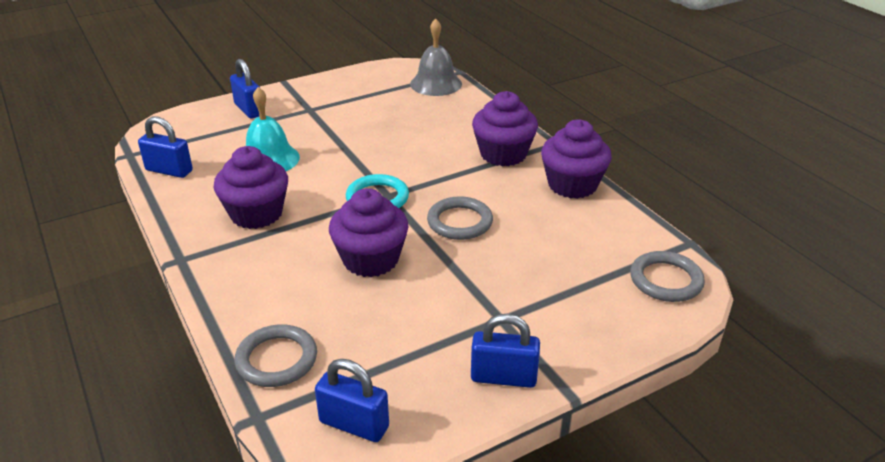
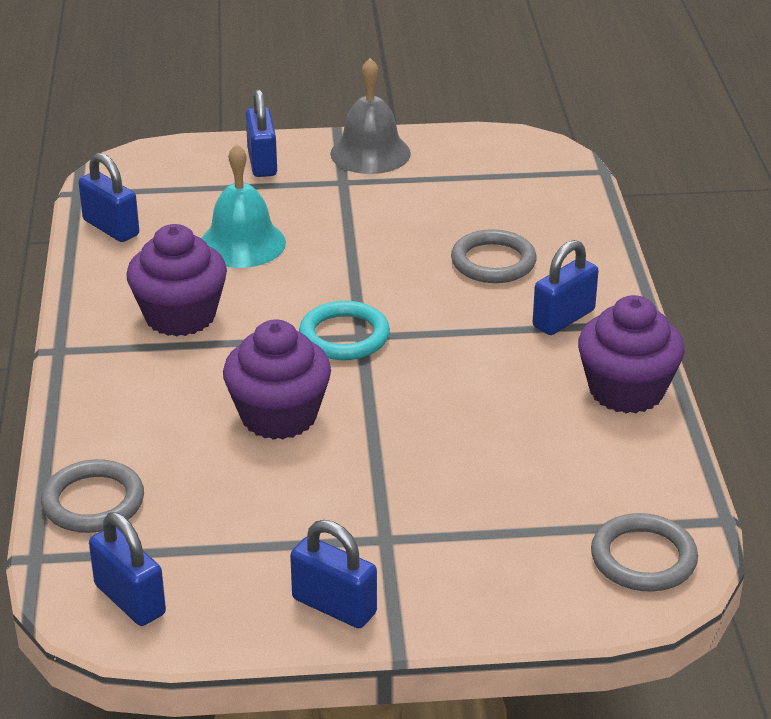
camera: 25 degrees right, 0 degrees up
grey bell [410,19,462,96] -> grey bell moved to [330,58,411,174]
grey ring [427,196,493,240] -> grey ring moved to [451,229,537,283]
purple cupcake [472,91,538,166] -> blue padlock [533,240,599,335]

